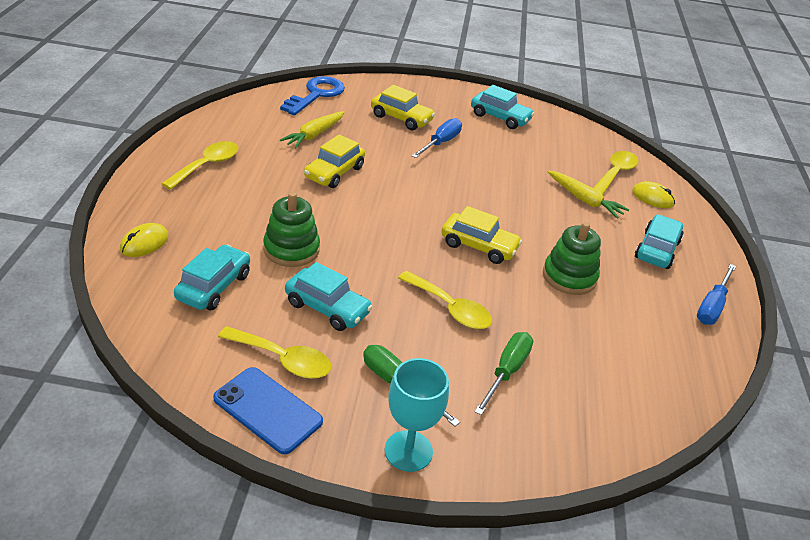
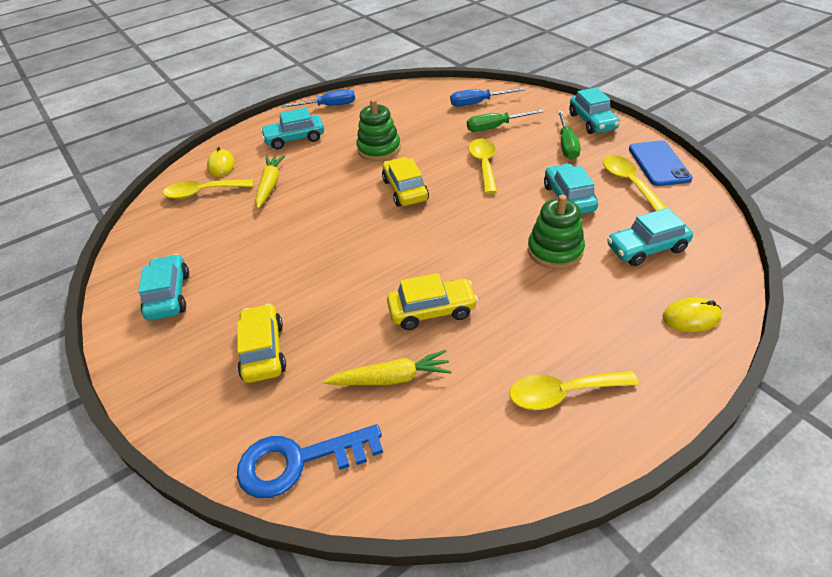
camera: 125 degrees left, 5 degrees up
turquoise goblet [385,358,449,472] -> turquoise car [569,87,620,134]
blue screwdriver [412,118,462,158] -> blue screwdriver moved to [450,88,525,107]

